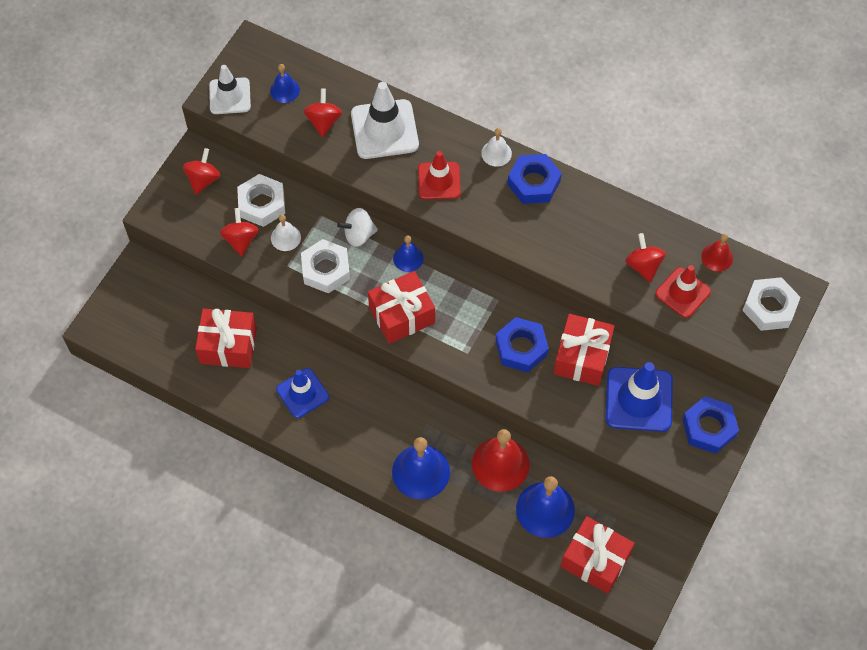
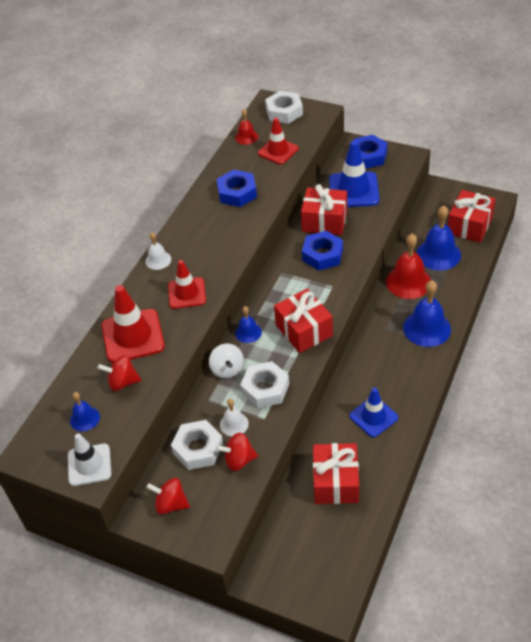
camera: 90 degrees left, 15 degrees down
white traffic cone [351,82,419,159] -> red traffic cone [102,285,165,363]
blue nut [507,154,562,204] -> blue nut moved to [217,169,257,207]
red spinning top [625,233,666,283] -> none

